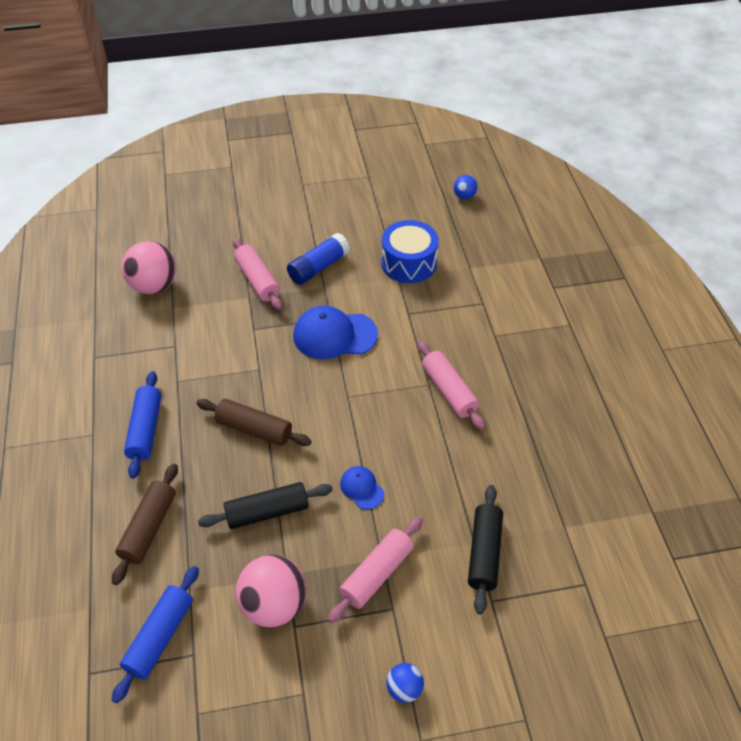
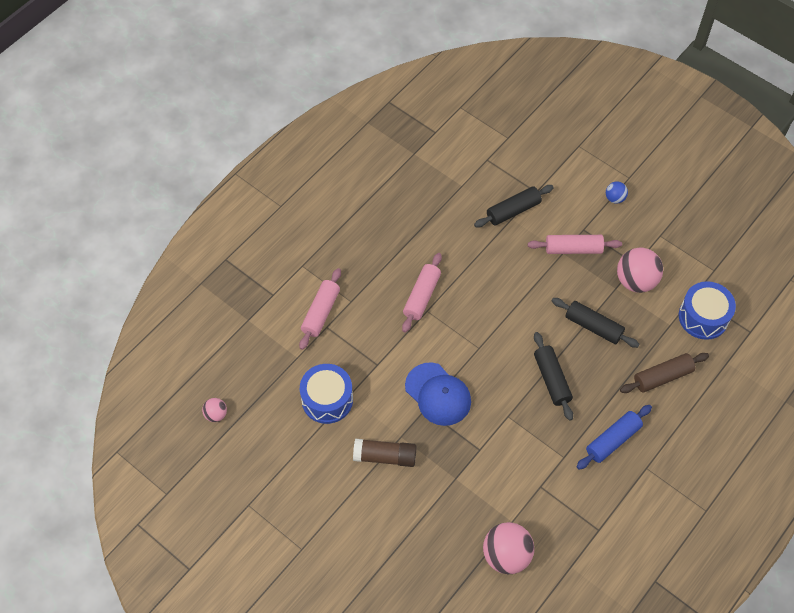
camera: 130 degrees left, 10 degrees up
blue rolling pin [112,566,199,703] -> blue drum [679,281,736,340]
brown rolling pin [196,399,312,446] -> black rolling pin [534,332,573,421]
pink rolling pin [233,238,282,310] -> pink rolling pin moved to [299,268,341,350]
blue glue stick [287,233,350,285] -> brown glue stick [353,439,417,467]
blue cap [340,466,384,509] -> none
blue ball [454,175,478,200] -> pink ball [202,398,227,422]

